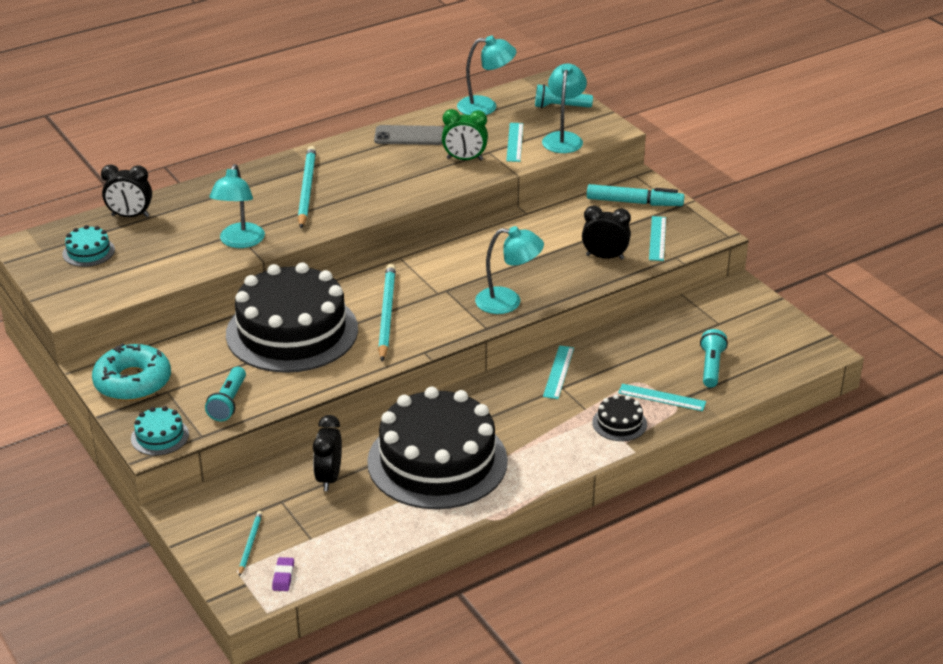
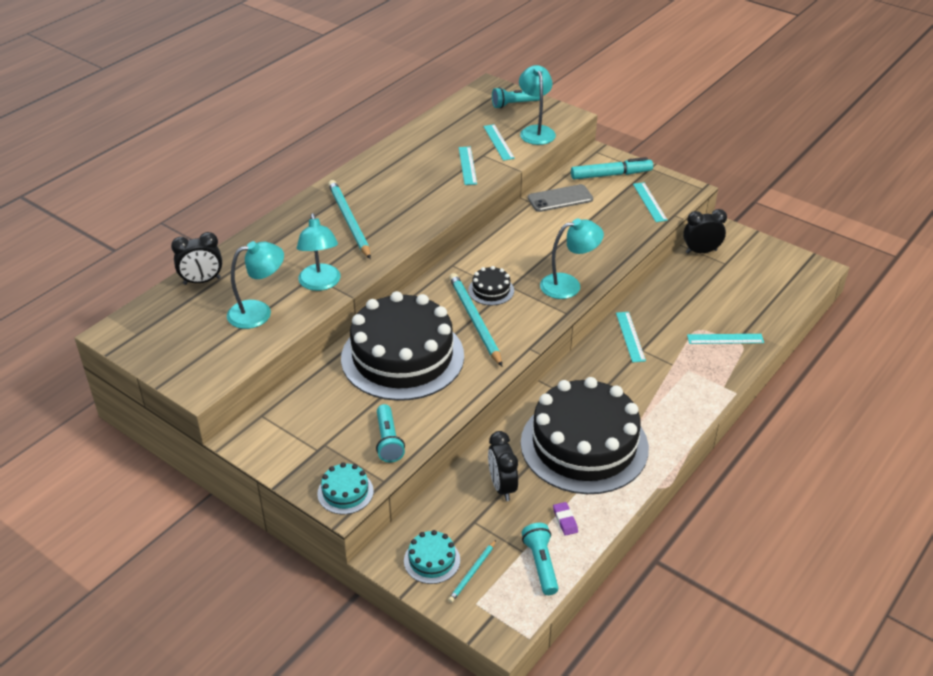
camera: 20 degrees left, 5 degrees up
turquoise cake [62,225,115,267] -> turquoise cake moved to [404,530,460,584]
turquoise donut [92,343,171,401] -> none
turquoise pencil [239,511,263,576] -> turquoise pencil turned 135 degrees counterclockwise [448,540,496,603]
purple eraser [272,557,294,591] -> purple eraser moved to [553,502,578,536]
grey phone [374,125,444,145] -> grey phone moved to [528,184,593,212]
green clock [442,109,488,161] -> turquoise ruler [459,147,477,185]
turquoise lamp [457,36,516,115] -> turquoise lamp moved to [227,241,284,329]
black clock [582,206,631,260] -> black clock moved to [683,209,727,254]
black cake [592,394,647,441] -> black cake moved to [468,266,514,305]
turquoise flashlight [700,329,728,388] -> turquoise flashlight moved to [522,523,558,595]

